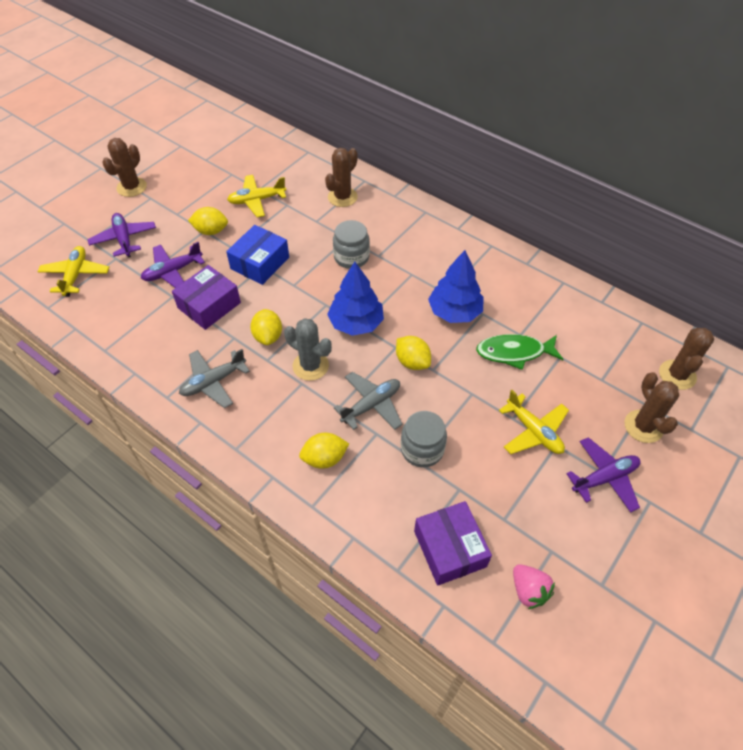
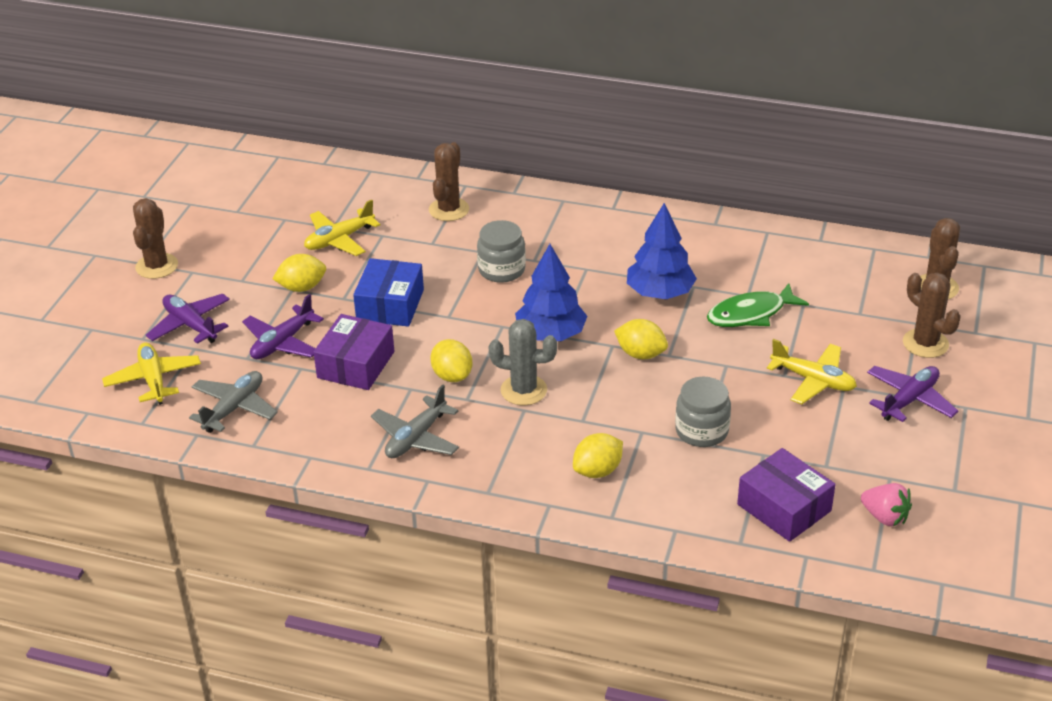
camera: 20 degrees left, 15 degrees down
grey plane [334,372,402,430] -> grey plane moved to [189,371,278,433]

